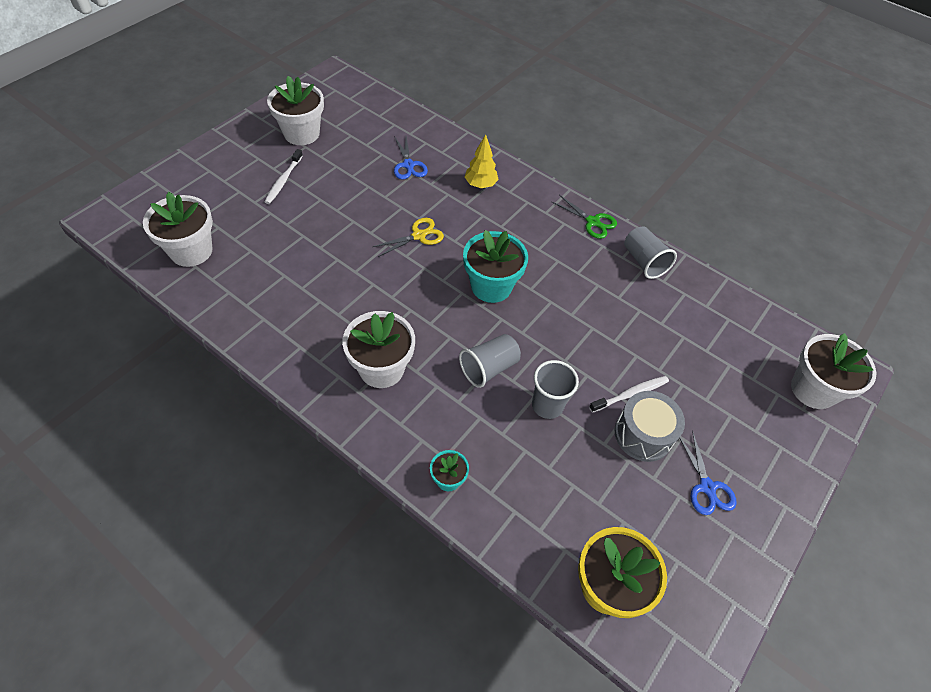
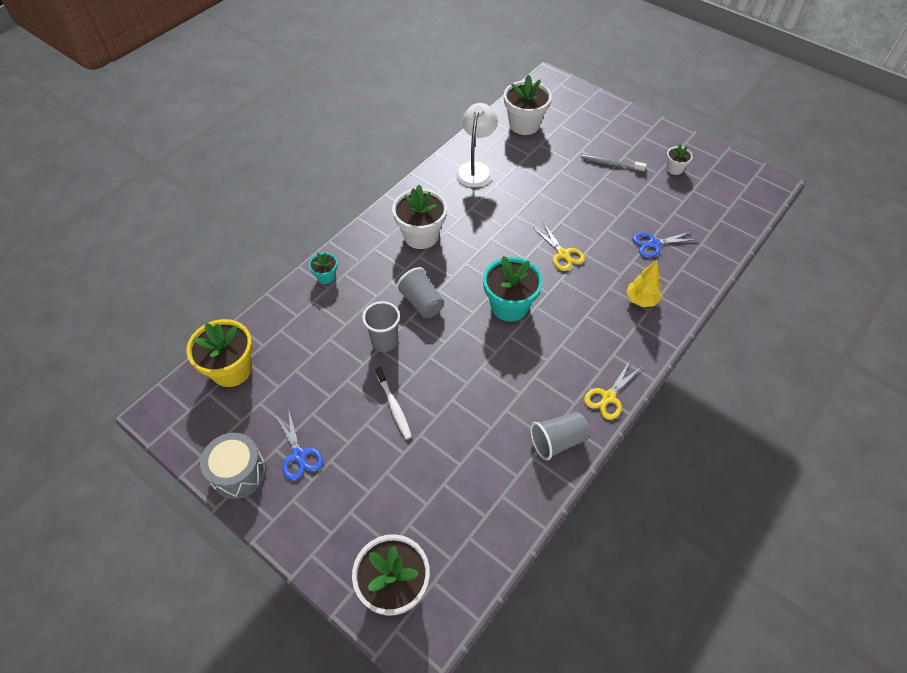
camera: 95 degrees right, 0 degrees up
white toothbrush [264,149,303,204] -> grey toothbrush [581,154,647,172]
white flower pot [267,76,324,145] -> white flower pot [667,144,693,175], size x0.51
green scissors [552,195,617,239] -> yellow scissors [584,362,640,420]
grey drum [615,391,685,462] -> grey drum moved to [200,433,266,499]
blue scissors [680,431,737,515] -> blue scissors turned 105 degrees counterclockwise [276,409,323,480]
none -> white lamp [456,103,498,187]

